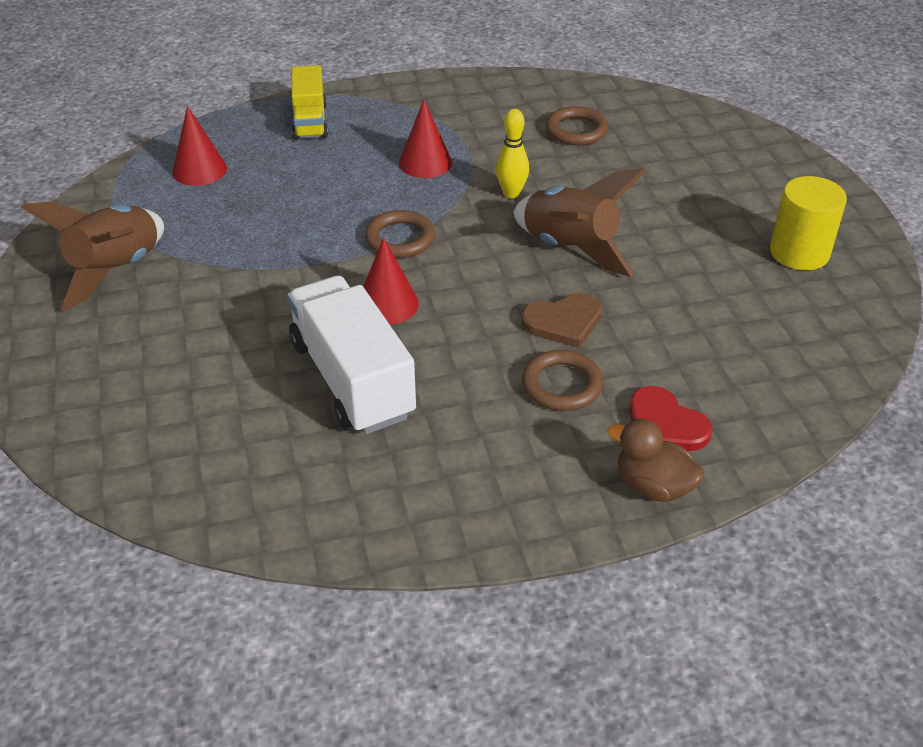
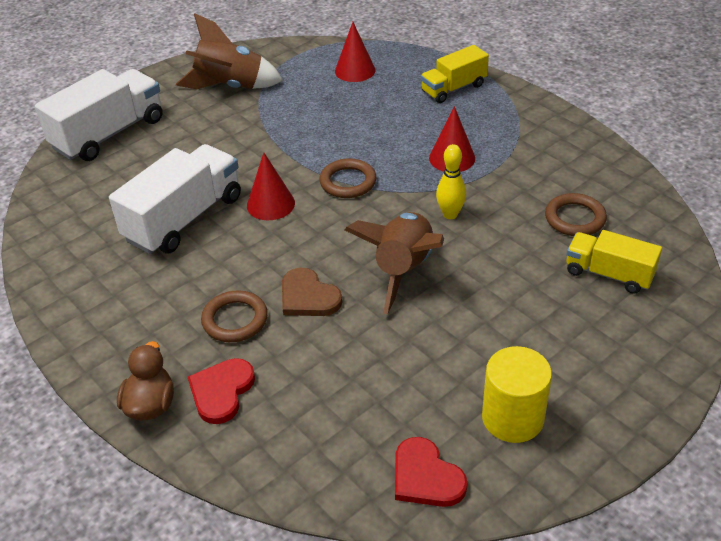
camera: 65 degrees right, 0 degrees up
none -> white truck [35,69,163,161]
none -> red heart [395,437,467,507]
none -> yellow truck [566,230,662,294]

